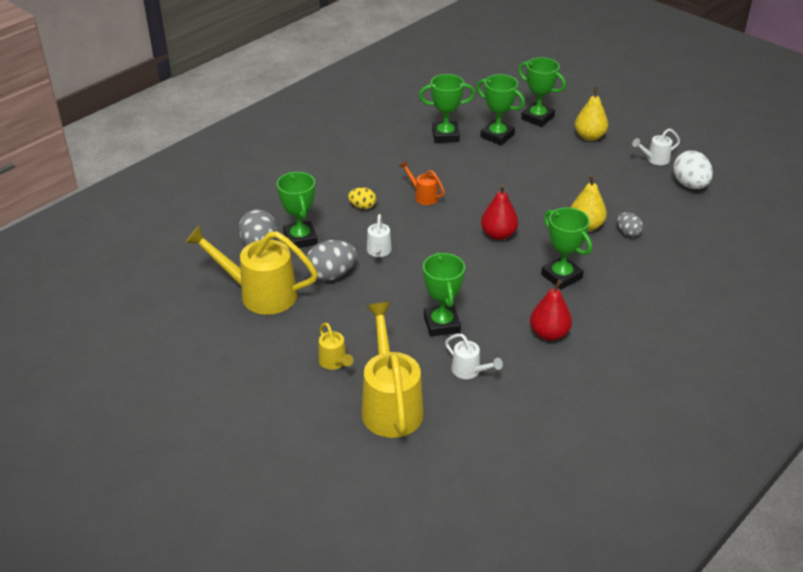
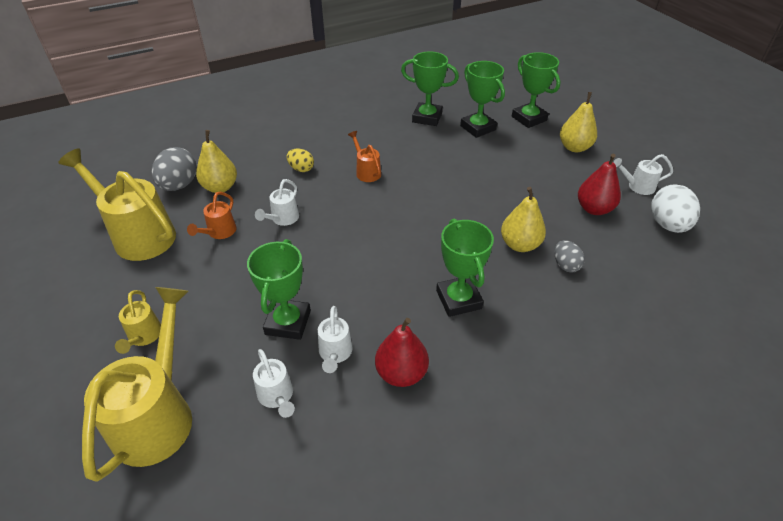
camera: 20 degrees right, 5 degrees up
green trophy [277,172,318,250] -> yellow pear [196,130,237,193]
grey egg [305,240,357,281] -> orange watering can [187,192,237,239]
red pear [481,185,518,240] -> red pear moved to [578,154,621,215]
none -> white watering can [318,306,353,373]

